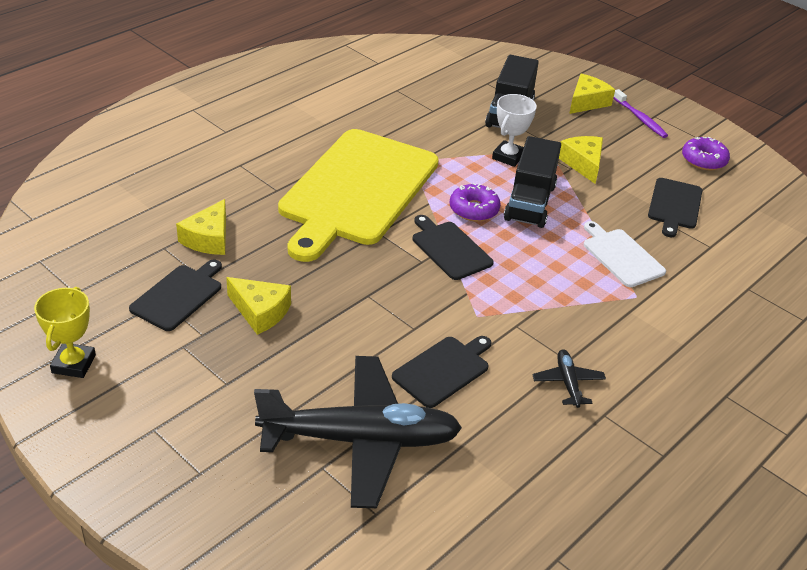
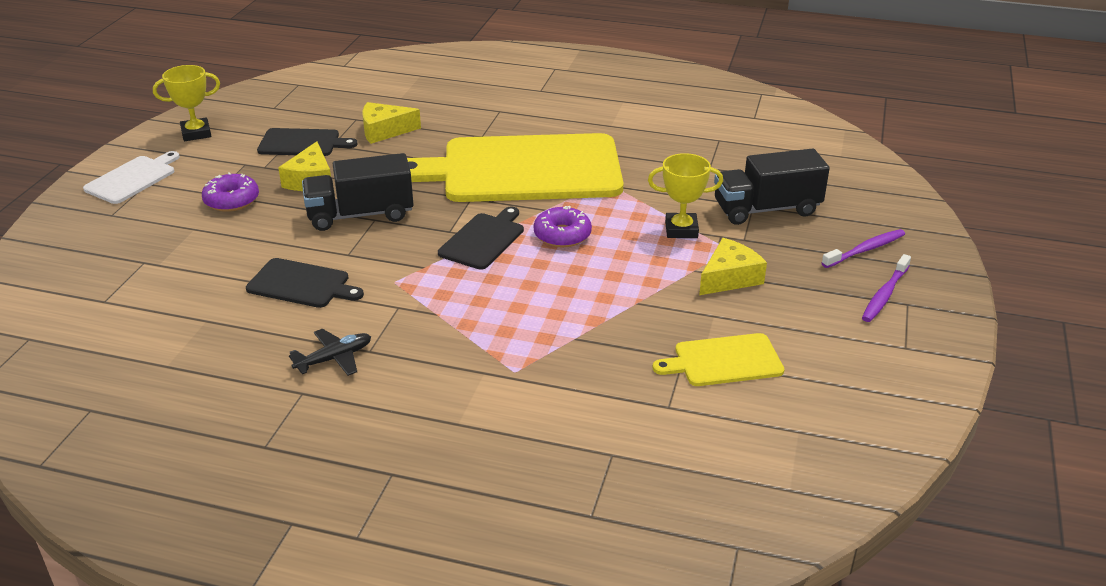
camera: 65 degrees right, 5 degrees down
black plane [254,356,462,508] -> none
white trophy [492,94,537,167] -> yellow trophy [648,153,723,238]
black truck [504,136,561,228] -> black truck moved to [302,153,414,231]
yellow cheese [569,74,615,114] -> purple toothbrush [822,229,905,268]
white cutting board [584,221,666,287] -> white cutting board moved to [83,151,180,204]
black cutting board [648,178,703,237] -> yellow cutting board [653,333,784,386]
purple donut [682,137,730,170] -> purple donut moved to [202,172,259,212]

